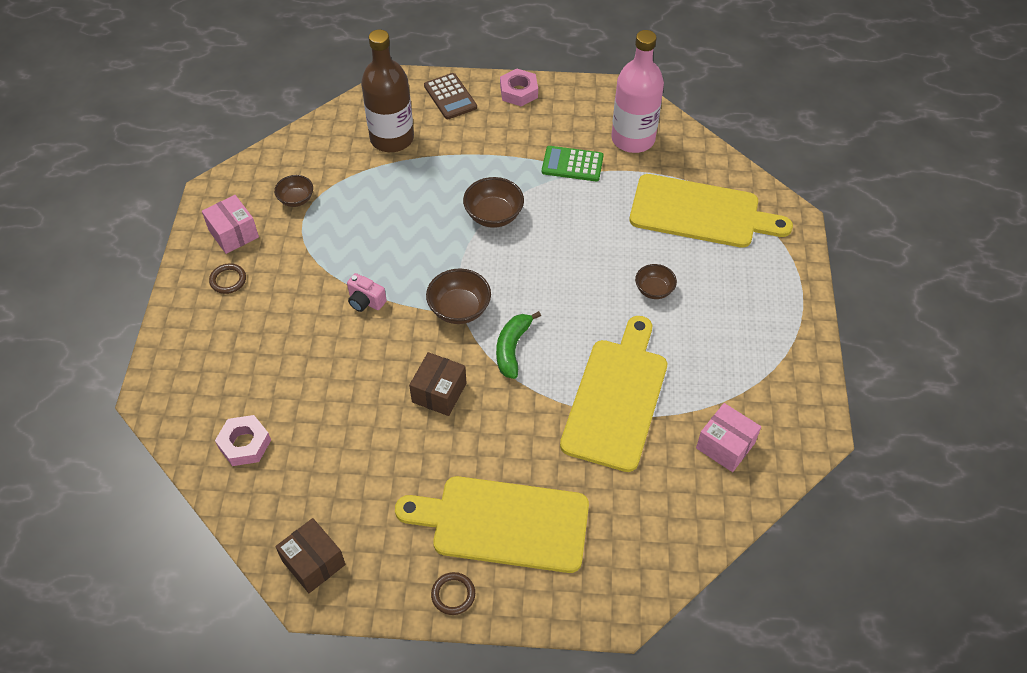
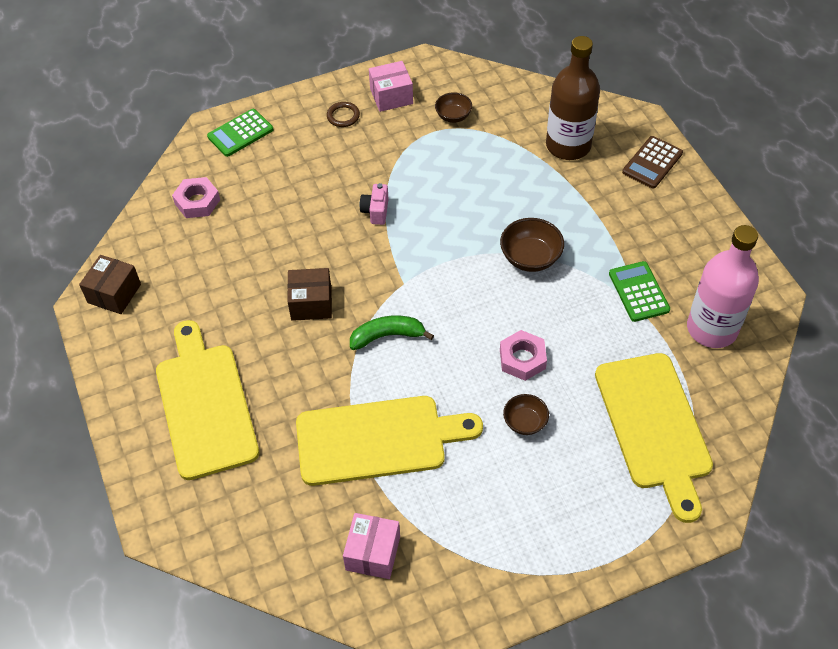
camera: 65 degrees right, 0 degrees up
pink box [202,195,259,254] -> pink box turned 45 degrees clockwise [369,61,413,112]
brown bowl [426,269,491,324] -> none
brown ring [431,572,475,615] -> none
pink nut [500,68,538,106] -> pink nut moved to [500,330,547,381]
none -> green calculator [207,109,273,157]

